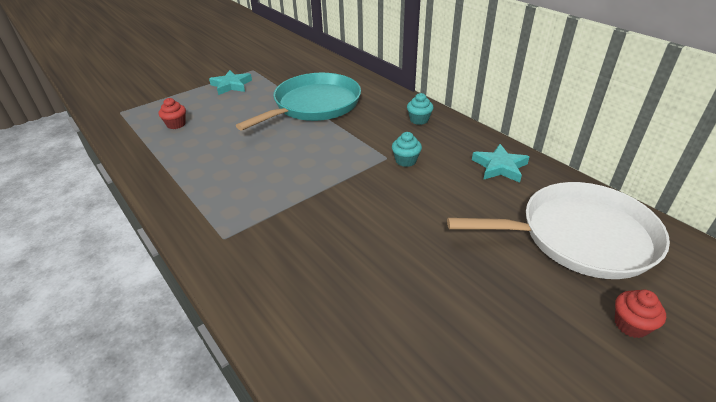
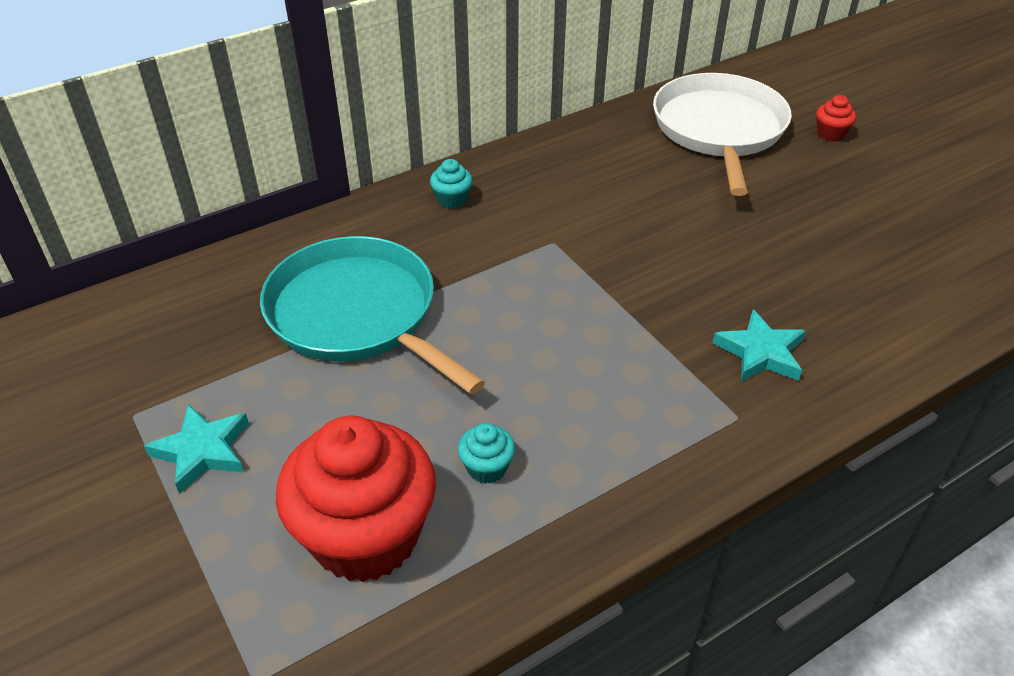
camera: 85 degrees left, 5 degrees up
red cupcake [159,98,186,129] -> red cupcake [276,416,436,582], size x2.50
turquoise cupcake [392,132,422,167] -> turquoise cupcake moved to [458,423,515,484]
turquoise star [472,144,529,183] -> turquoise star moved to [712,309,805,382]

